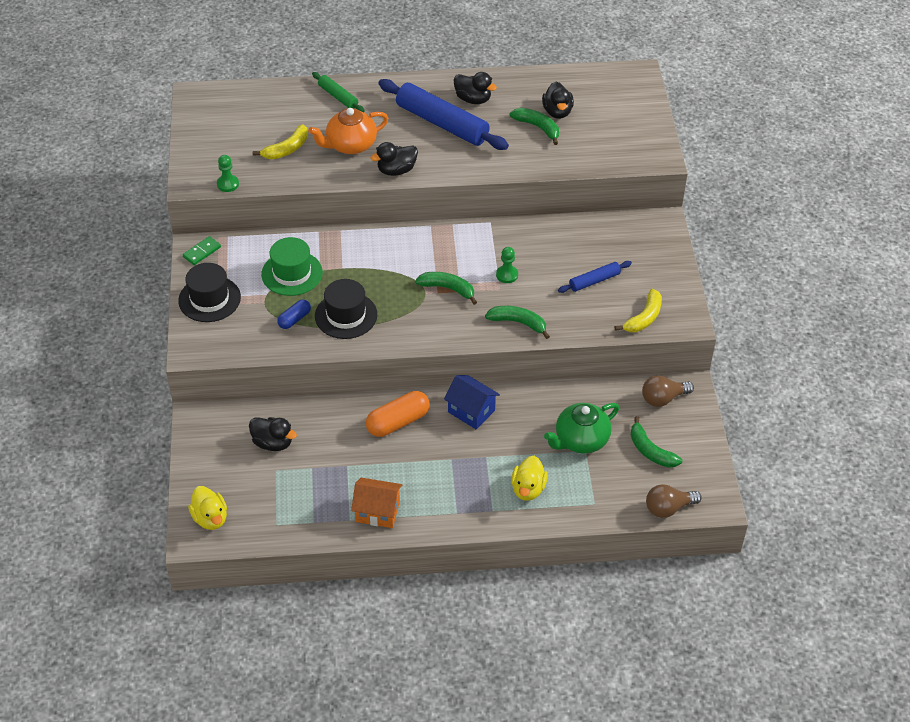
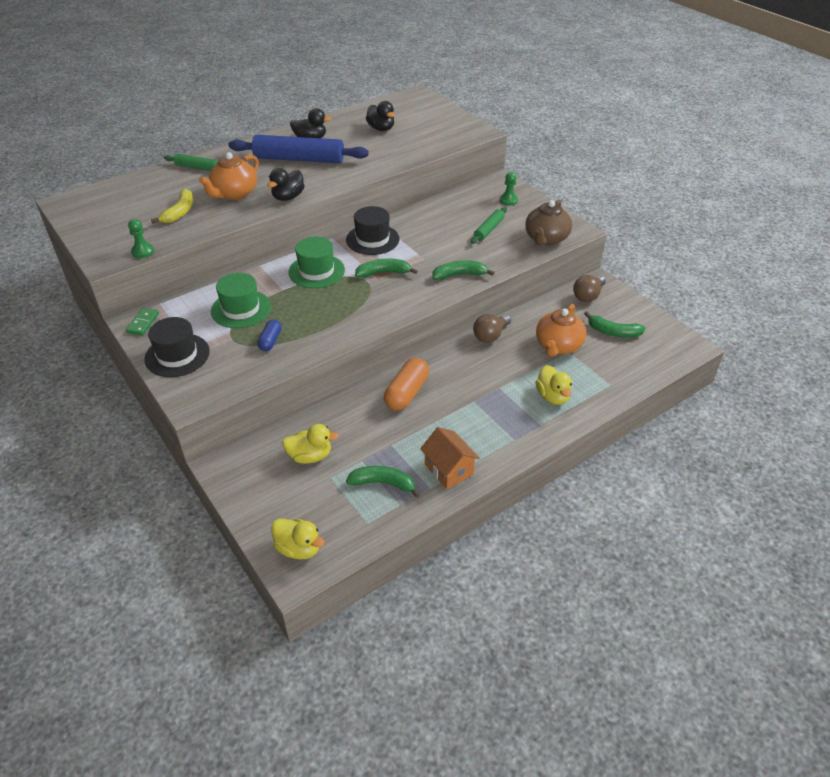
camera: 30 degrees left, 5 degrees down
black duck [249,417,297,451] -> yellow duck [282,424,339,464]
black hat [315,279,377,339] -> black hat moved to [346,206,399,255]
orange house [351,478,402,528] -> orange house turned 75 degrees clockwise [420,427,480,489]
blue house [444,375,500,430] -> none
green pawn [496,247,518,283] -> green pawn moved to [500,172,518,206]
green banana [510,108,559,145] -> green banana moved to [346,466,420,498]
green teapot [544,403,619,454] -> orange teapot [536,304,586,357]
blue rolling pin [558,261,632,293] -> green rolling pin [471,207,507,244]
yellow banana [615,289,662,332] -> brown teapot [525,200,572,246]
brown light bulb [646,484,702,518] -> brown light bulb moved to [473,314,511,343]
none -> green hat [288,237,345,288]

